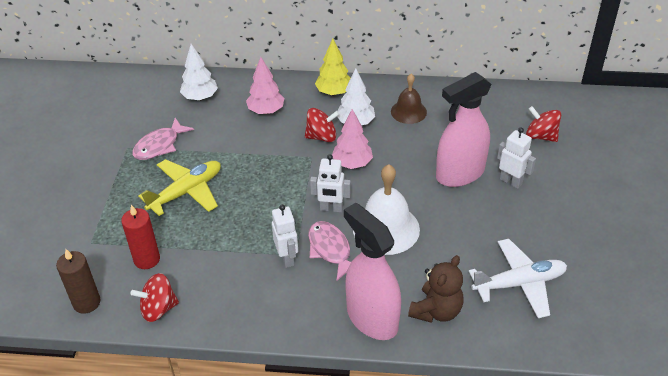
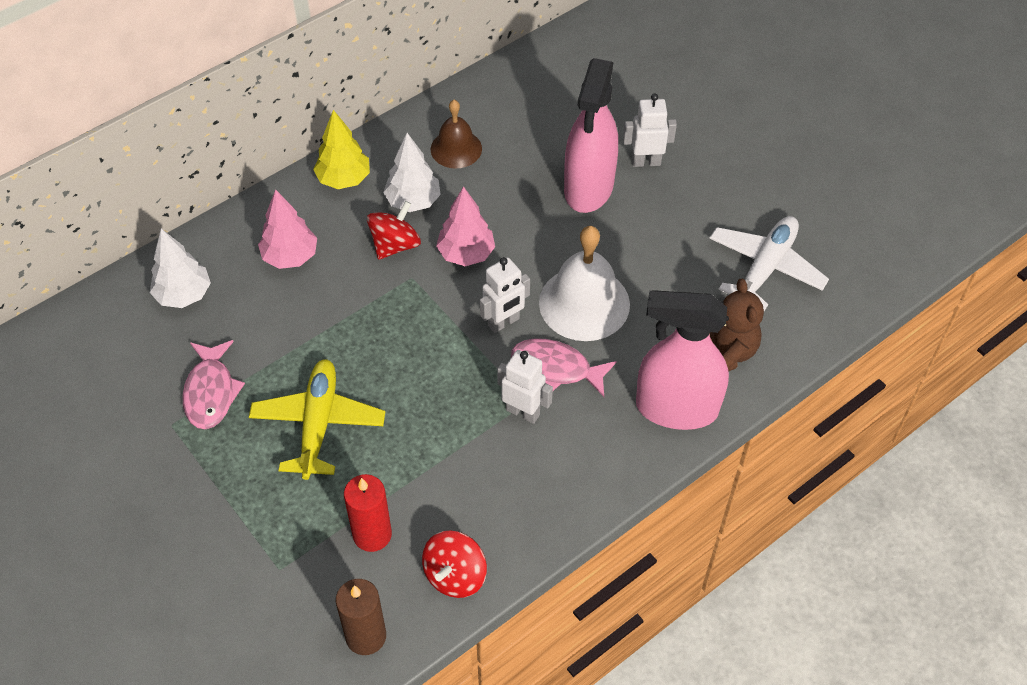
camera: 45 degrees left, 10 degrees up
red spinning top [526,106,561,142] -> none

